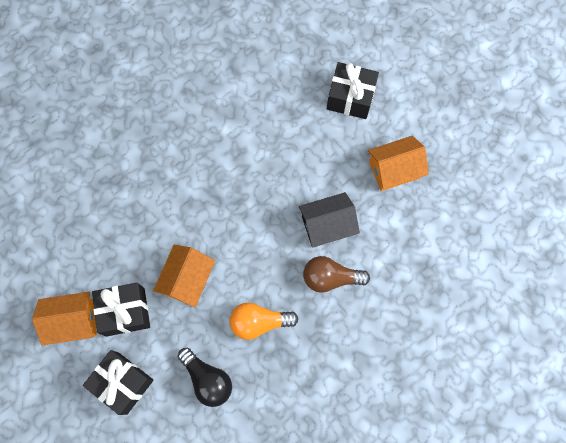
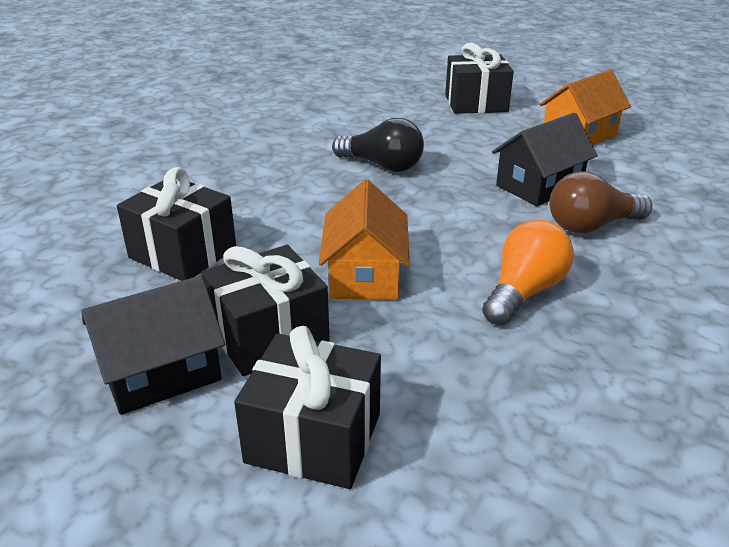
camera: 20 degrees left, 40 degrees down
orange house [32,292,97,345] -> black house [81,276,225,415]
black light bulb [178,348,232,407] -> black light bulb moved to [332,118,424,172]
orange light bulb [229,303,298,340] -> orange light bulb turned 150 degrees clockwise [482,220,574,325]
none -> black gift [117,167,236,281]

